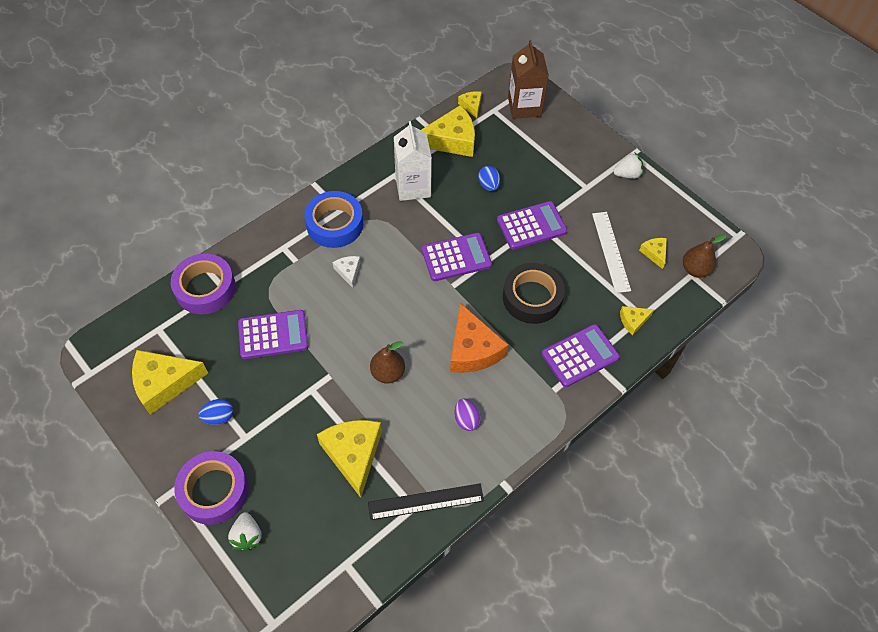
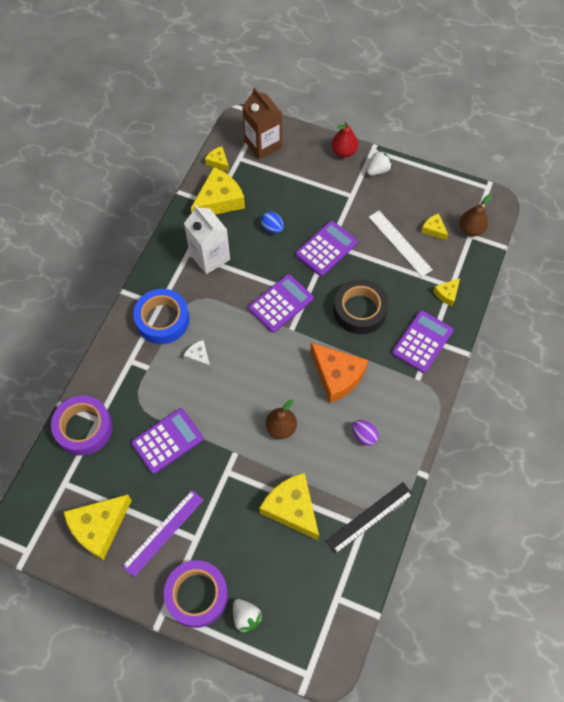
camera: 25 degrees left, 5 degrees up
blue egg [198,399,233,425] -> purple ruler [122,490,204,577]
none -> red pear [331,122,358,158]

